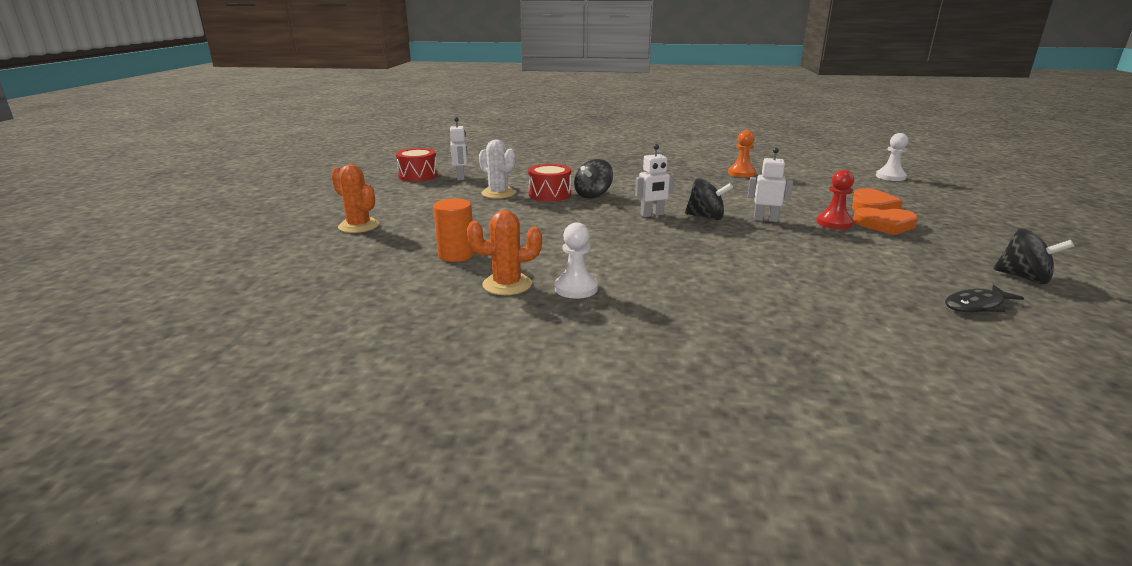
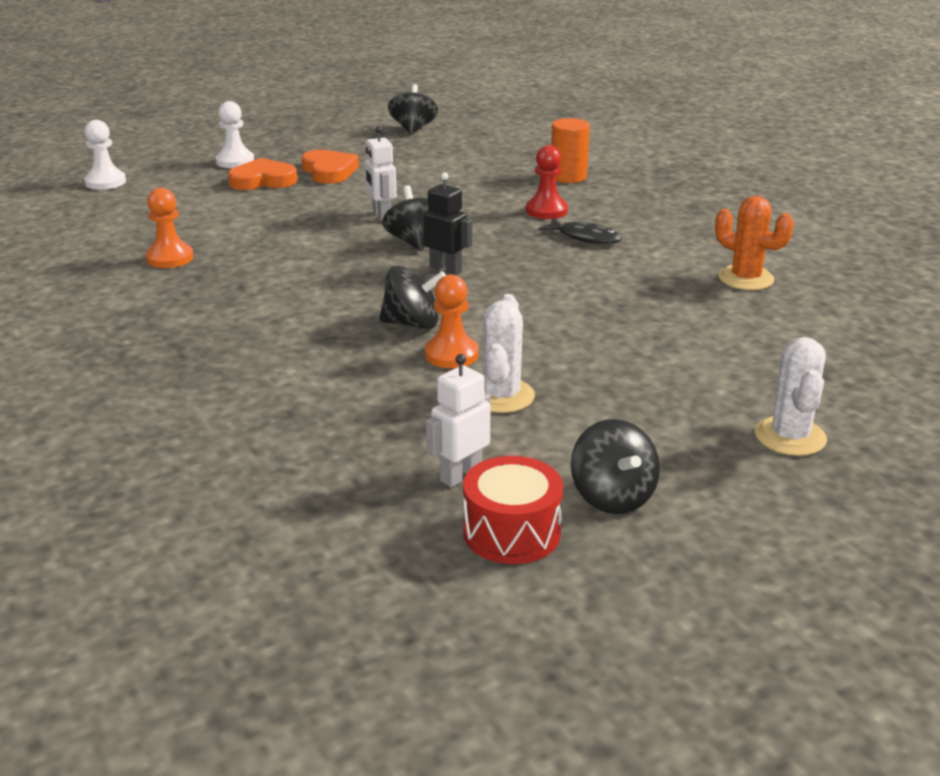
camera: 125 degrees left, 5 degrees up
orange cactus [331,165,379,233] -> white cactus [755,337,827,456]
orange cylinder [433,198,475,262] -> orange cylinder moved to [551,118,590,183]
red drum [528,164,571,202] -> orange pawn [425,275,479,368]
white pawn [555,222,598,299] -> white pawn moved to [216,101,254,168]
white robot [635,144,674,217] -> black robot [421,172,472,275]
red pawn [816,170,854,229] -> red pawn moved to [526,145,568,219]
black fish [945,285,1024,312] -> black fish moved to [538,218,622,244]
none -> black spinning top [571,419,660,514]

